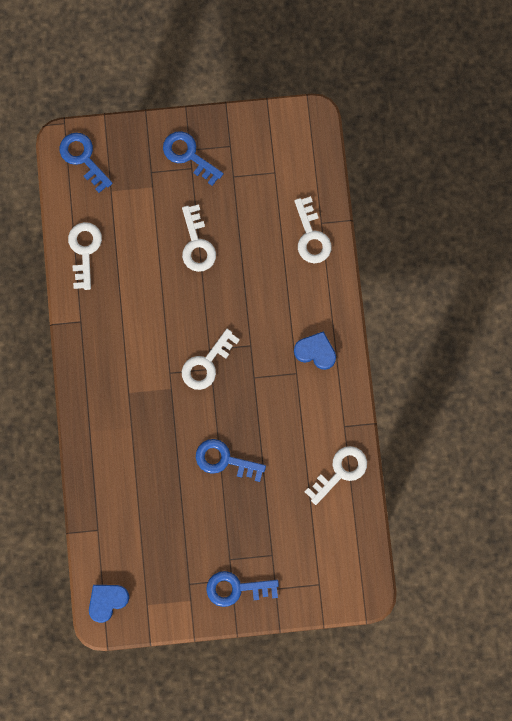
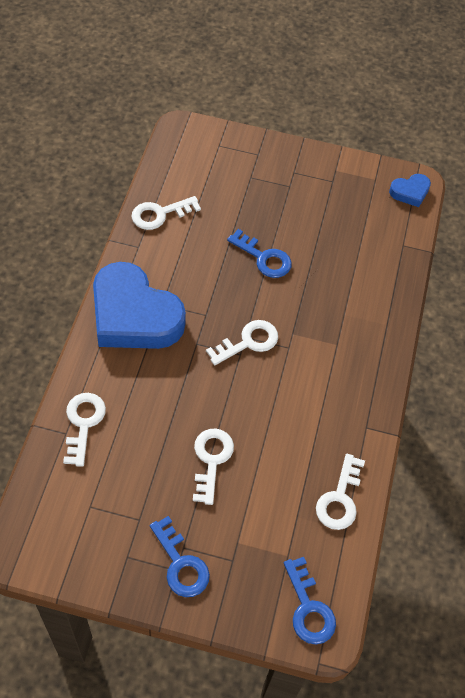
camera: 165 degrees left, 20 degrees down
blue key [206,571,279,607] -> none
blue heart [294,331,336,370] -> blue heart [93,262,186,349], size x2.26

